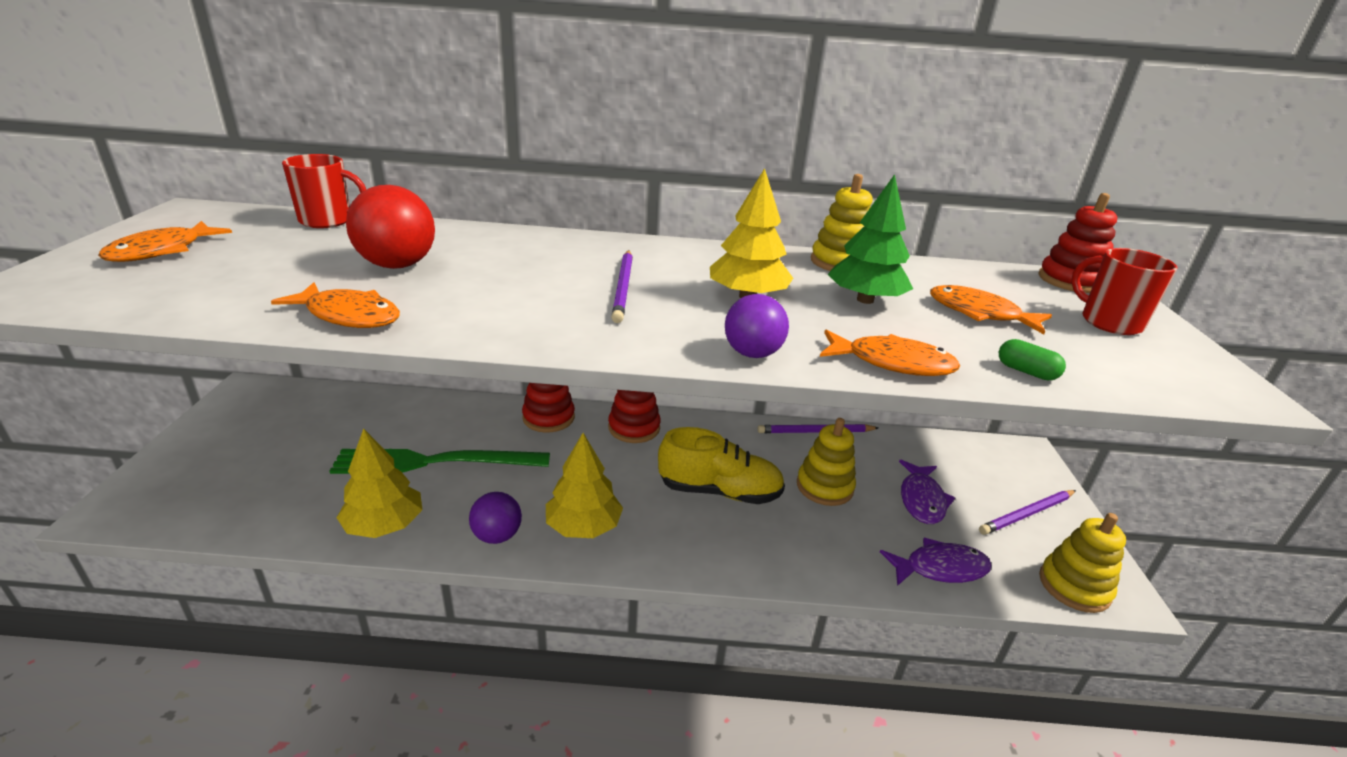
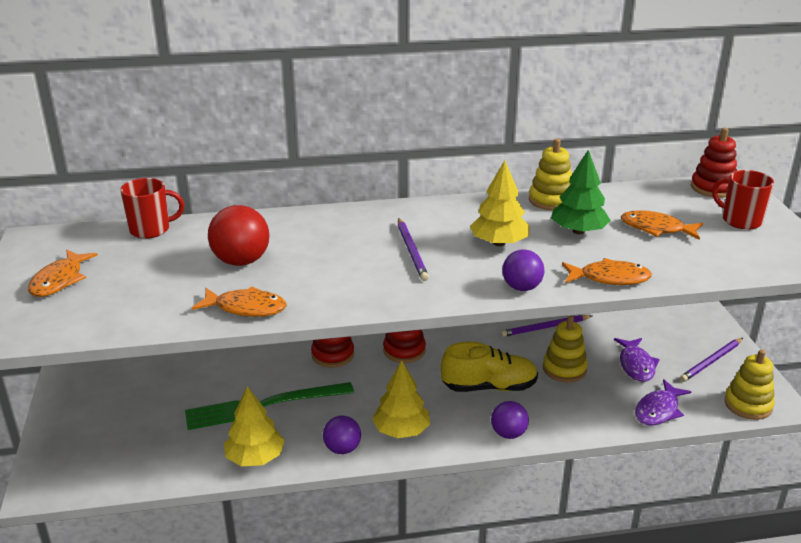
camera: 10 degrees left, 0 degrees up
purple fish [880,538,992,586] -> purple fish turned 150 degrees clockwise [635,379,691,425]
green capsule [999,339,1066,381] -> none
none -> purple ball [491,401,529,439]

